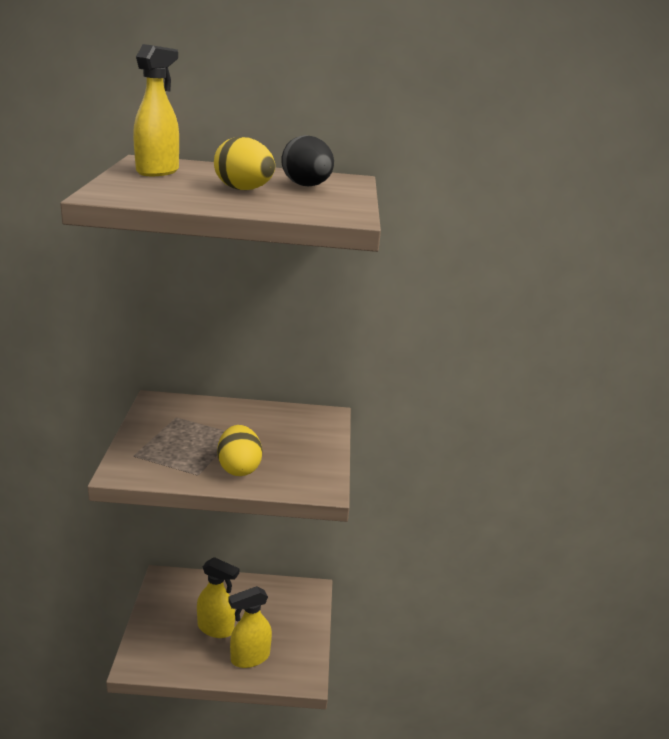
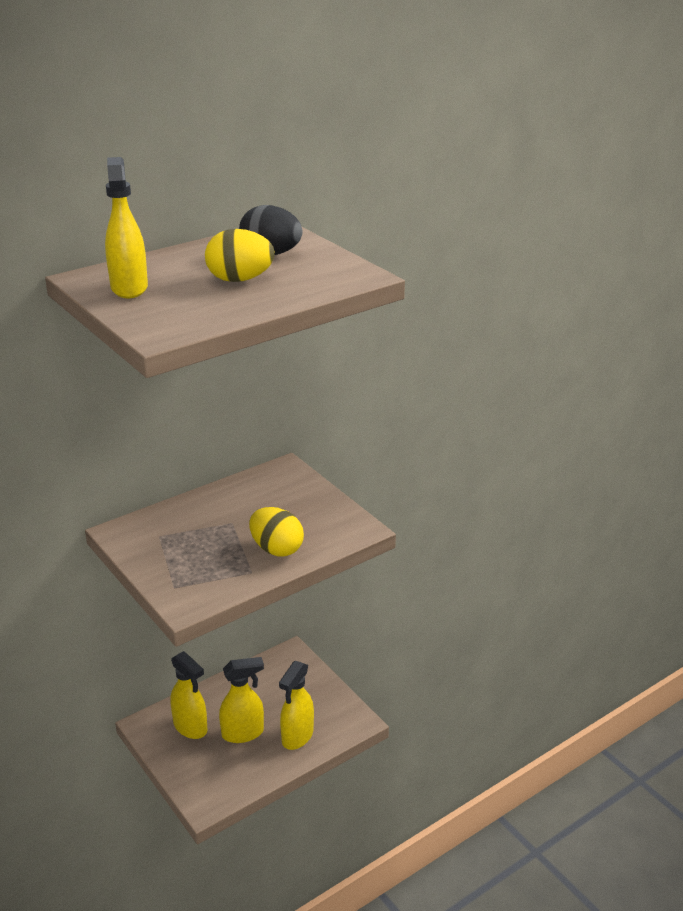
camera: 35 degrees left, 5 degrees up
none -> yellow spray bottle [170,651,207,739]

